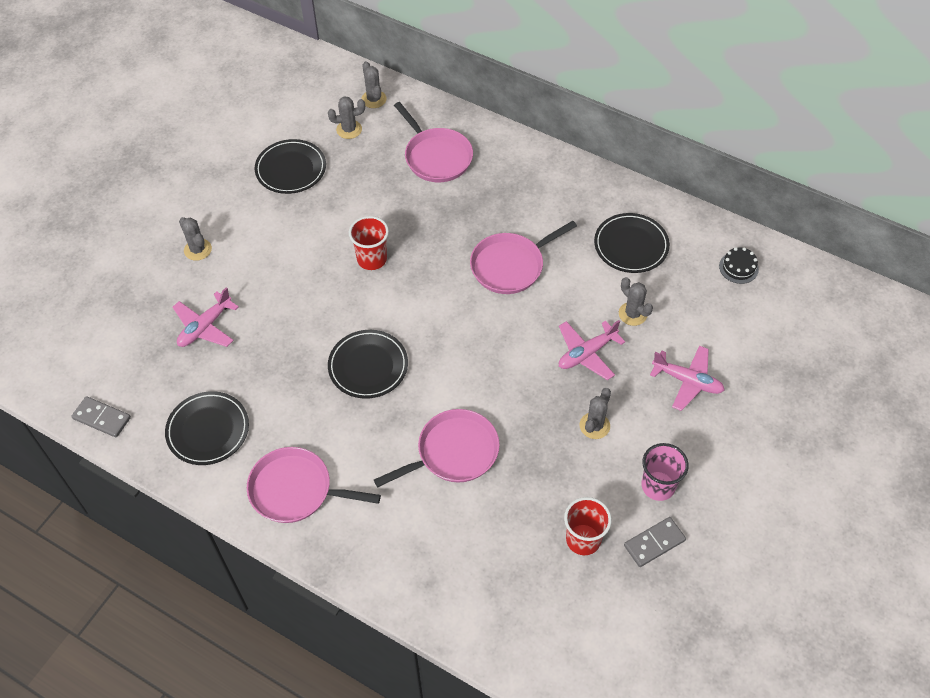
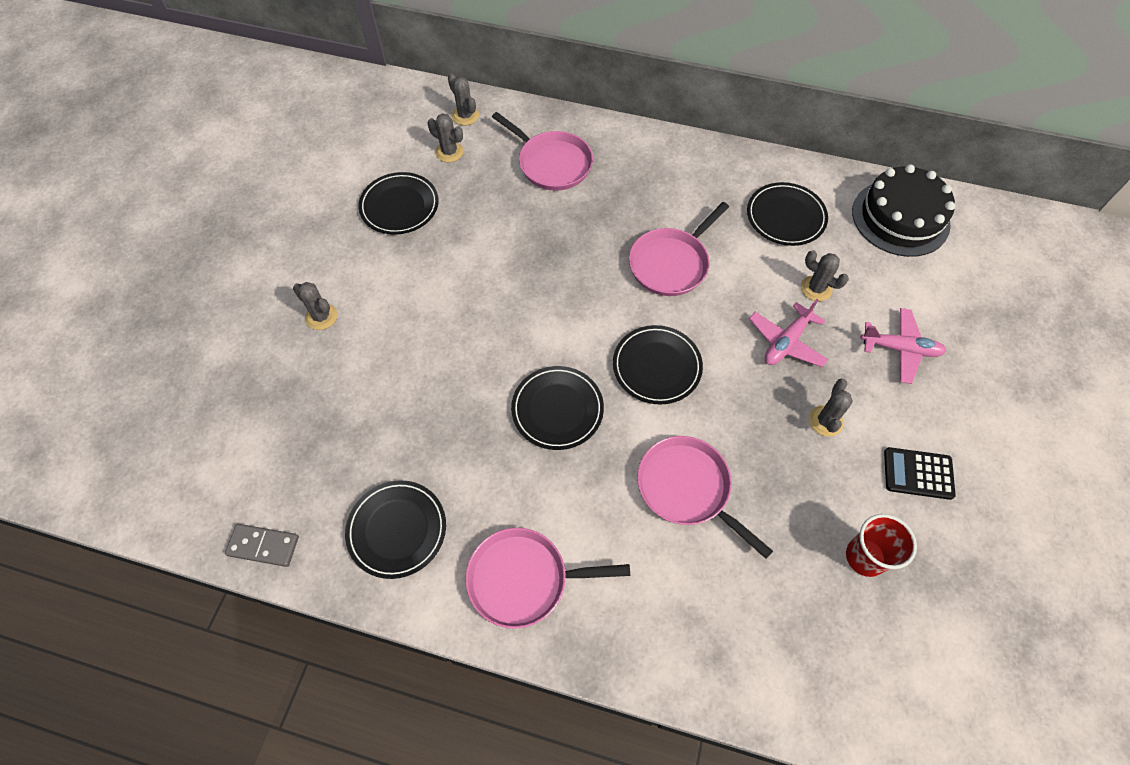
camera: 15 degrees left, 5 degrees up
pink plane [172,287,239,347] -> none
grey cactus [328,96,365,139] -> grey cactus turned 60 degrees clockwise [428,114,463,162]
red cup [349,216,389,270] -> none
pink pan [374,409,500,487] -> pink pan turned 90 degrees counterclockwise [637,436,773,559]
grey domino [624,517,686,567] -> none
pink cup [641,443,689,501] -> black calculator [884,447,956,500]
black cake [719,247,759,284] -> black cake [852,165,955,257], size x2.33
none -> black plate [613,325,703,404]

